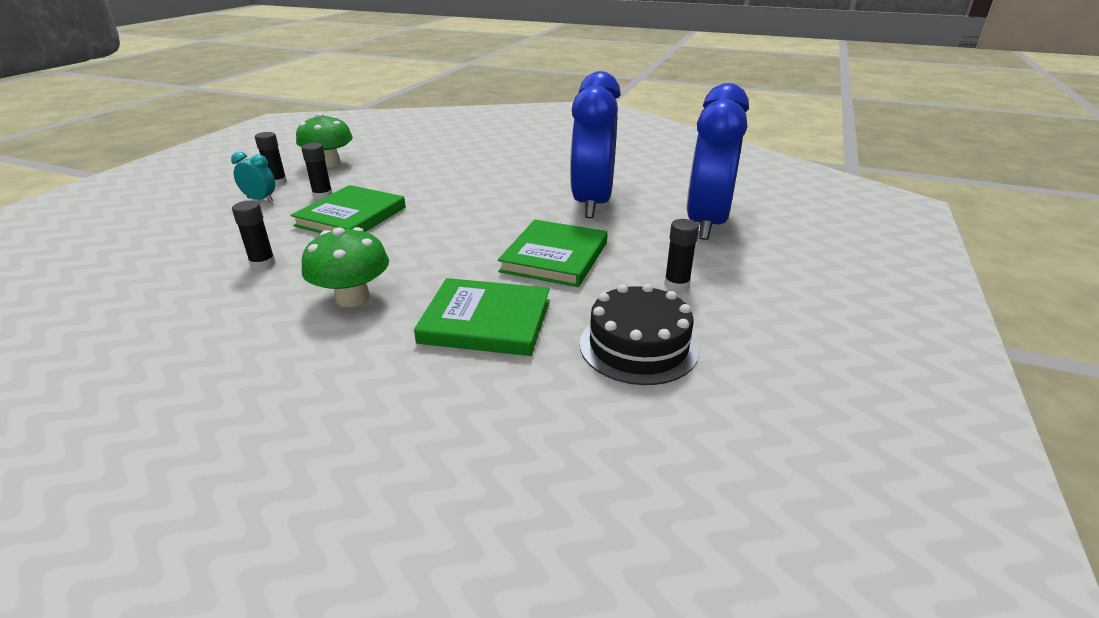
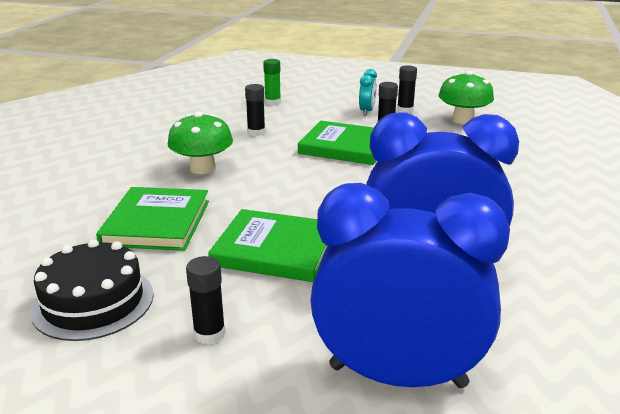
camera: 85 degrees right, 5 degrees down
none -> green glue stick [263,59,281,105]

